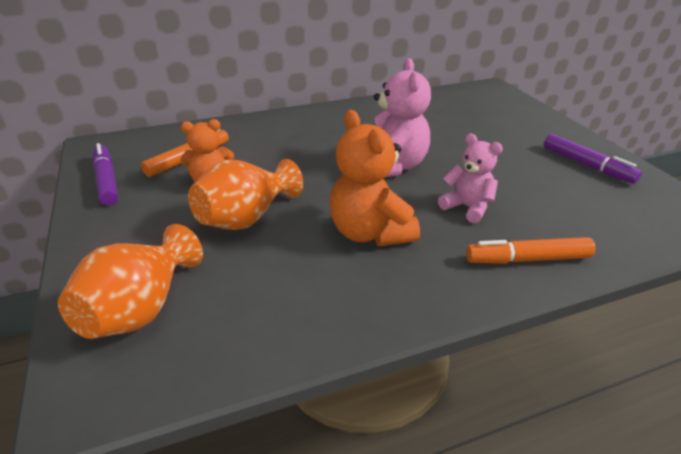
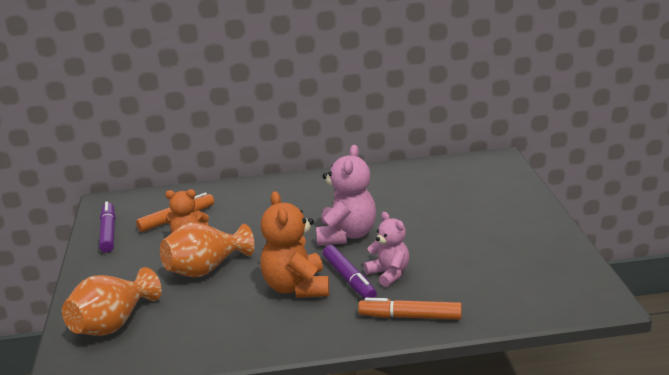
camera: 15 degrees right, 10 degrees down
purple marker [544,134,642,184] -> purple marker moved to [323,245,377,299]

